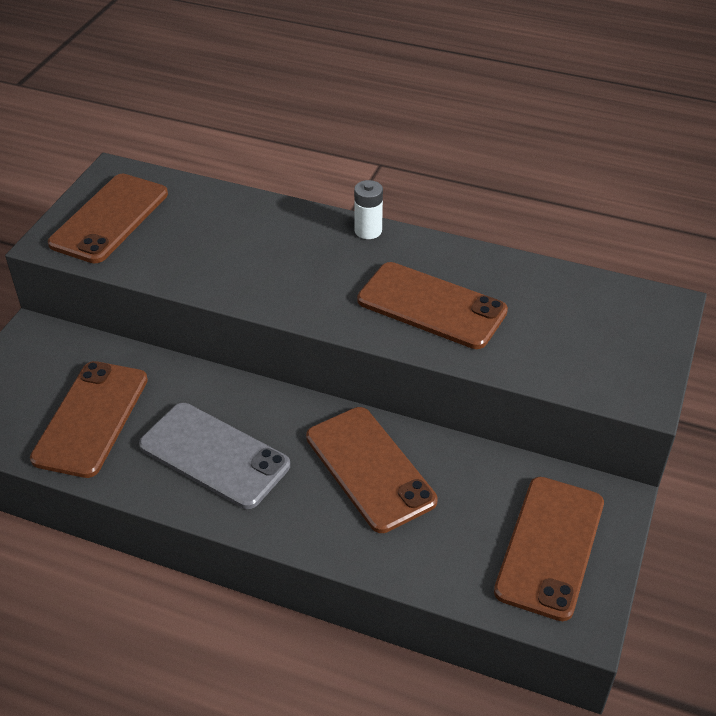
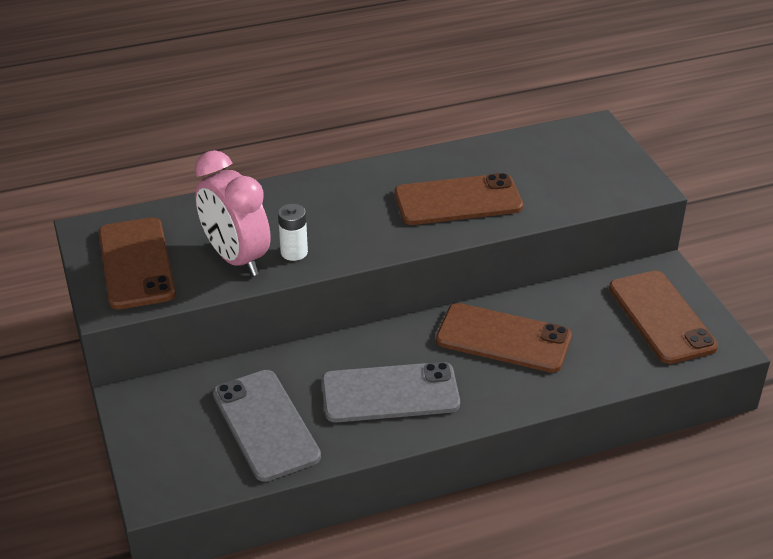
camera: 40 degrees left, 5 degrees down
brown phone [30,361,148,478] -> grey phone [213,370,321,482]
white battery [354,180,383,239] -> white battery moved to [278,204,308,261]
none -> pink clock [195,150,271,276]

